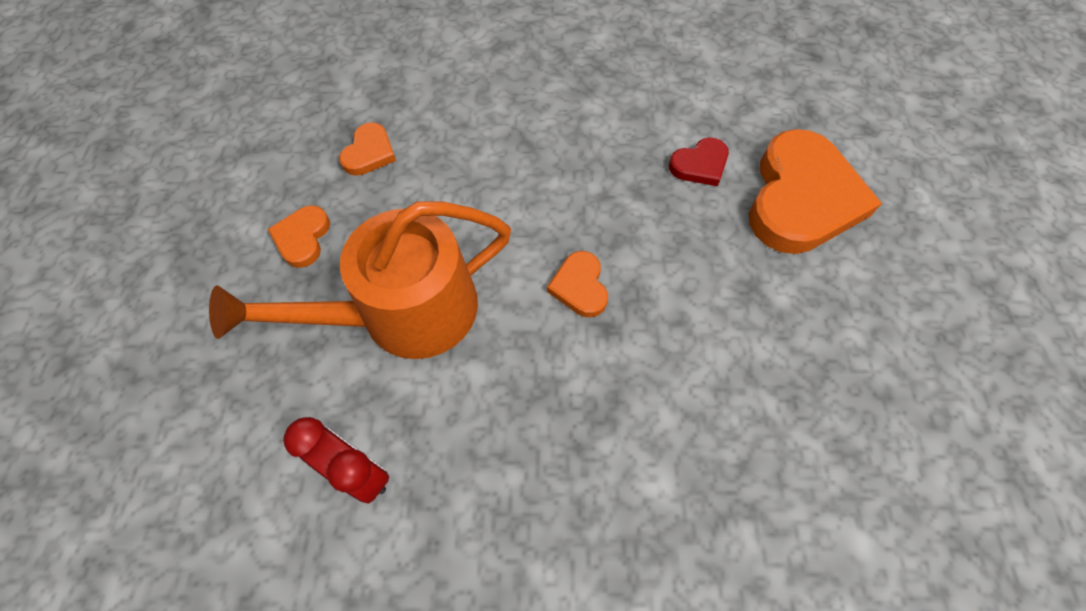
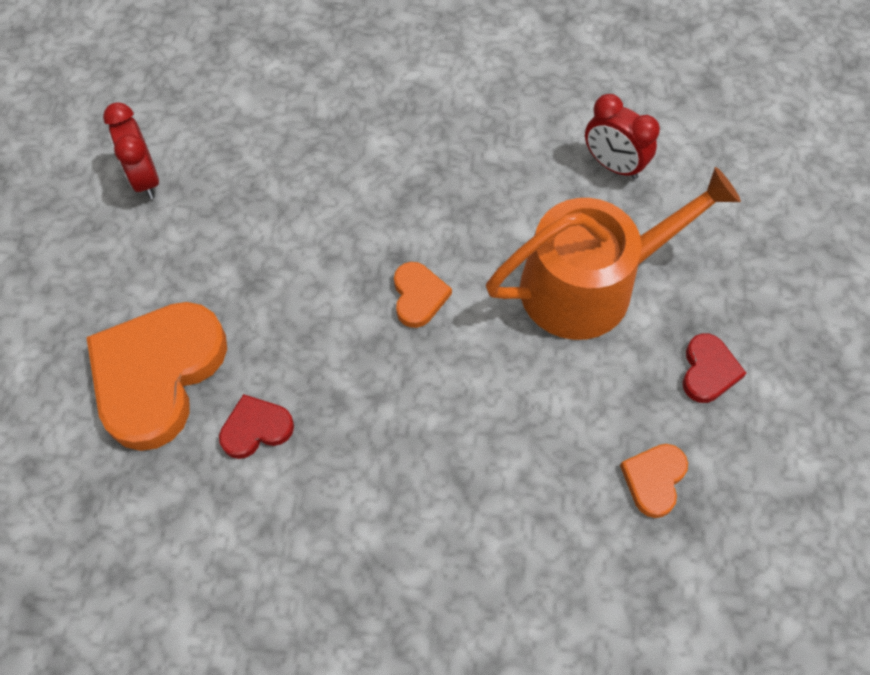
camera: 175 degrees left, 0 degrees up
orange heart [268,205,330,268] -> red heart [682,333,746,403]
none -> red clock [103,102,159,199]

